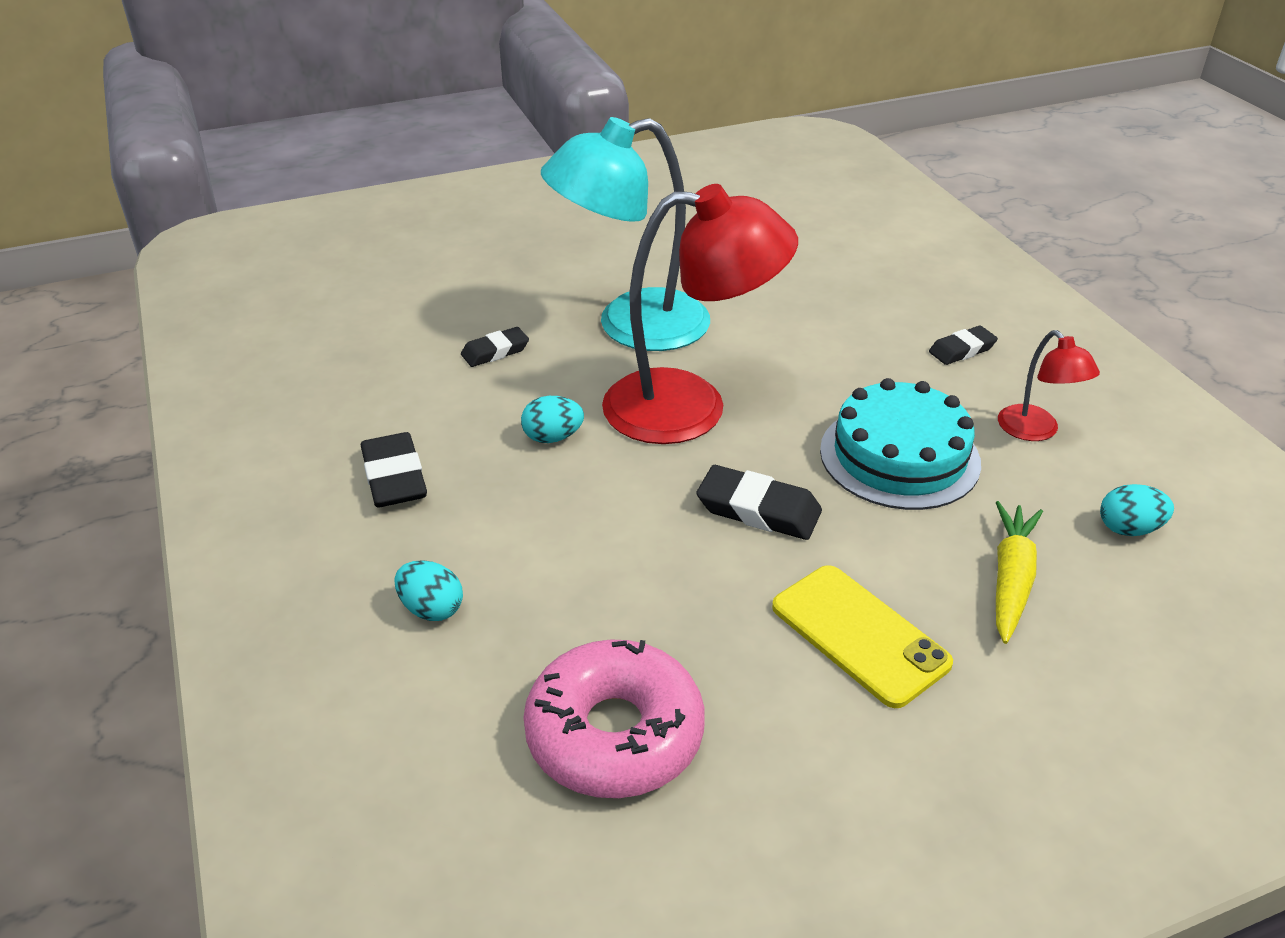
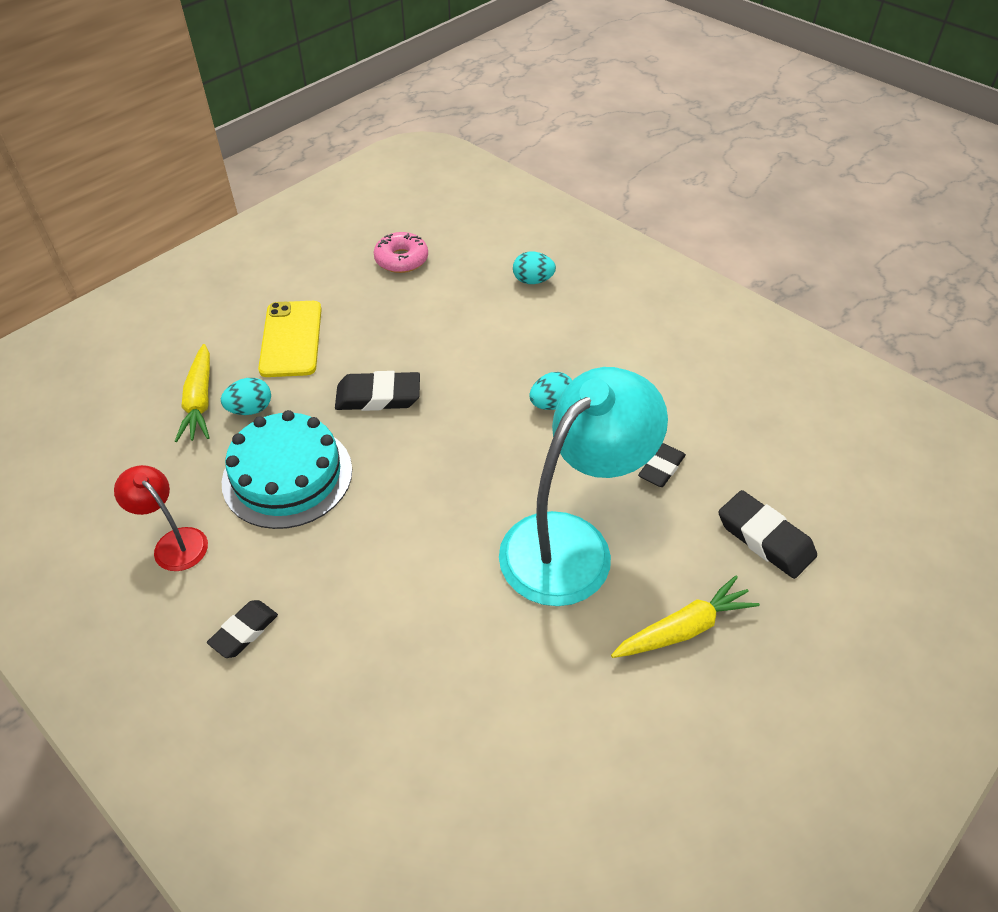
camera: 155 degrees right, 10 degrees up
black eraser [361,432,427,507] -> black eraser moved to [718,490,817,579]
pink donut [523,639,705,798] -> pink donut [374,232,428,273], size x0.60
red lamp [602,184,798,444] -> none
yellow phone [772,565,953,708] -> yellow phone turned 60 degrees clockwise [258,301,322,377]
turquoise egg [1100,484,1174,536] -> turquoise egg moved to [221,378,271,415]
none -> yellow carrot [611,576,760,658]

